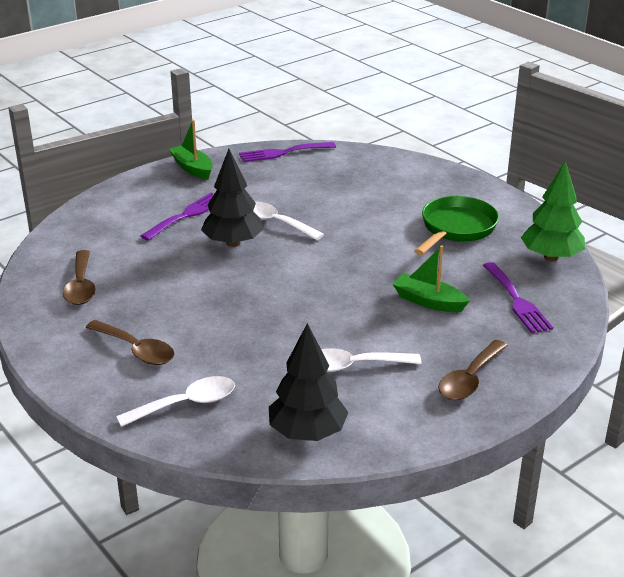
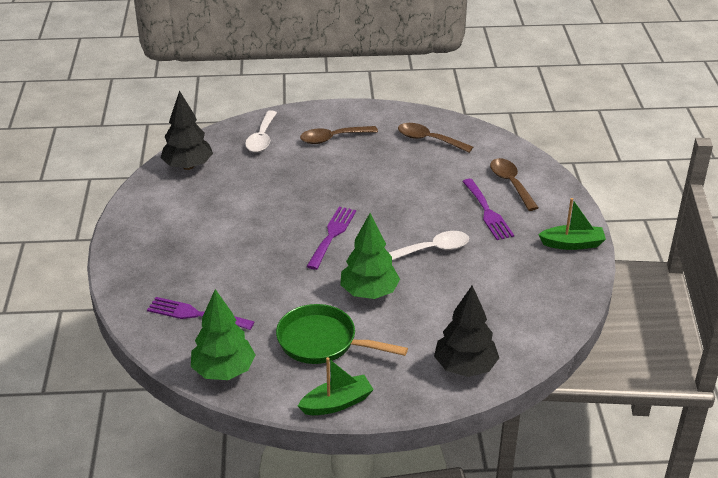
camera: 125 degrees right, 5 degrees up
black tree [201,149,264,247] -> black tree moved to [434,286,499,377]
purple fork [239,142,336,162] -> purple fork moved to [306,207,356,270]
white spoon [321,348,422,372] -> none
green boat [393,245,470,312] -> green boat moved to [298,357,374,415]
green pan [414,196,499,255] -> green pan turned 135 degrees clockwise [276,304,408,364]
brown spoon [438,340,508,400] -> brown spoon moved to [490,158,539,211]
none -> green tree [340,213,400,299]

